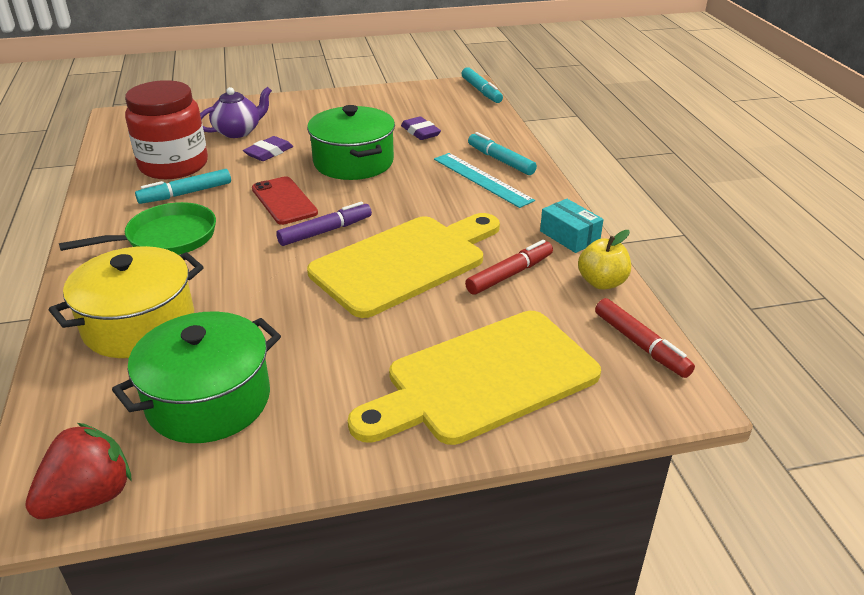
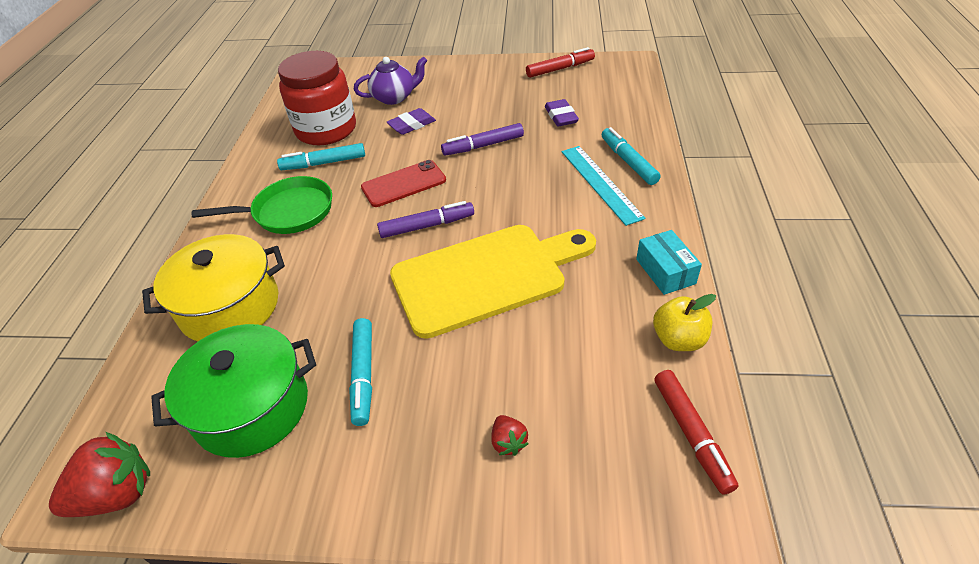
camera: 20 degrees right, 10 degrees up
red phone [252,176,318,225] -> red phone turned 75 degrees clockwise [361,160,446,207]
green pot [307,105,395,180] -> purple marker [441,123,524,156]
yellow cutting board [348,311,601,445] -> red strawberry [491,415,528,456]
turquoise marker [461,67,503,103] -> turquoise marker moved to [349,318,372,426]
red marker [465,240,553,295] -> red marker moved to [526,47,595,78]

